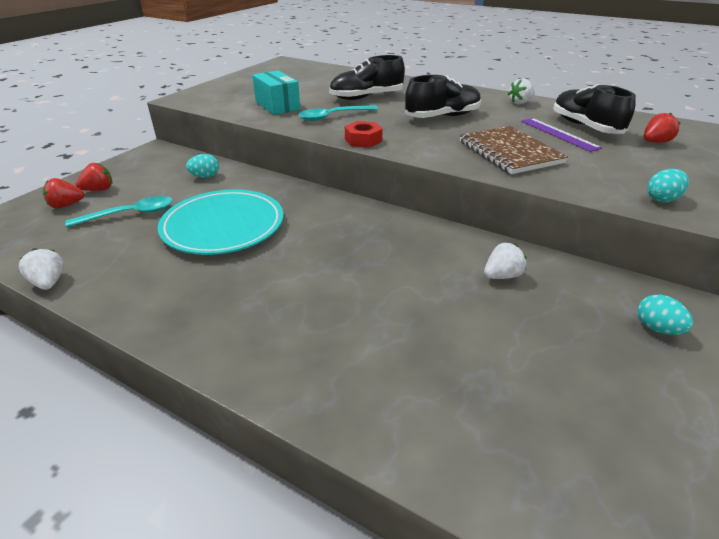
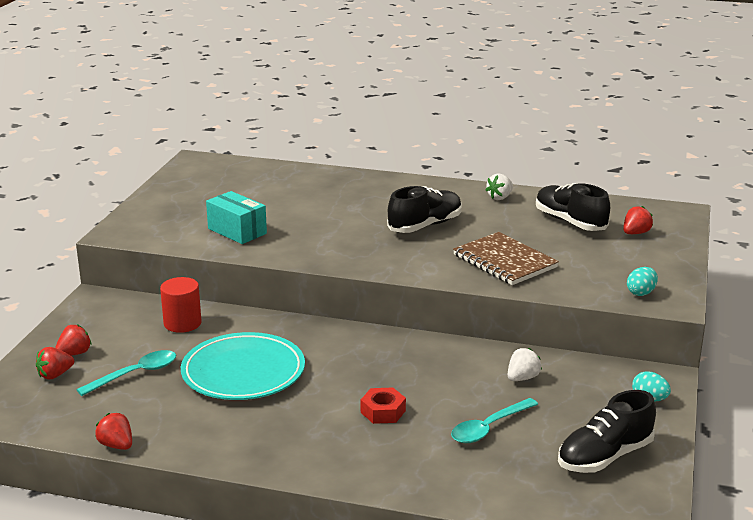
camera: 15 degrees left, 10 degrees down
white strawberry [19,248,64,290] -> red strawberry [95,413,132,450]
turquoise egg [186,154,219,178] -> red cylinder [160,277,201,333]
turquoise spoon [298,105,378,121] -> turquoise spoon moved to [451,398,538,443]
black shoe [329,55,405,100] -> black shoe moved to [558,390,656,473]
red nut [345,121,383,148] -> red nut moved to [361,387,406,424]
purple ruler [521,118,602,152] -> none

